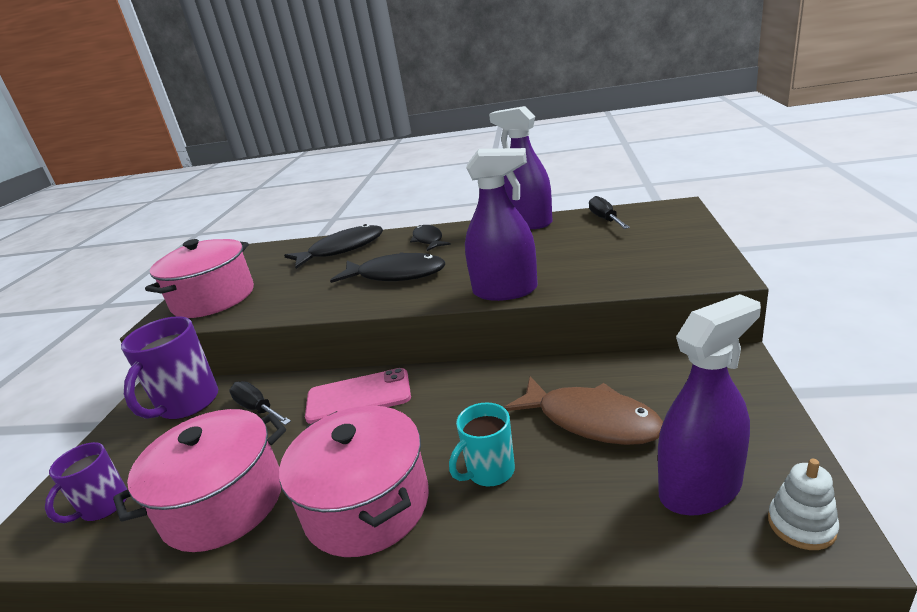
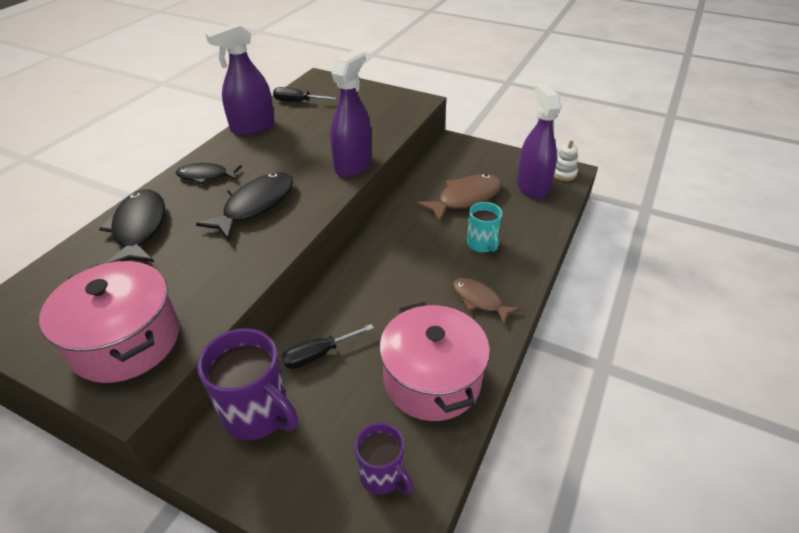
camera: 75 degrees left, 15 degrees up
pink pot [279,406,429,557] -> brown fish [452,278,520,325]
pink phone [305,368,411,424] -> none

